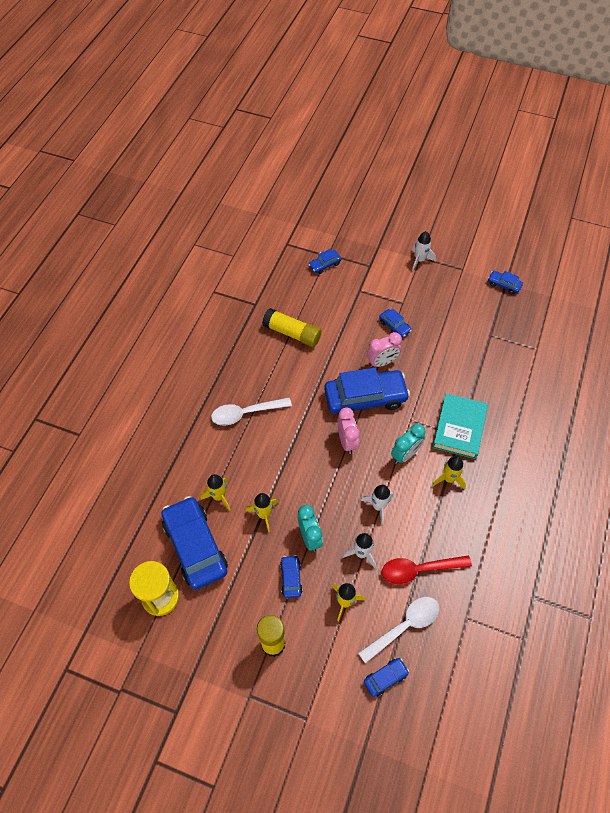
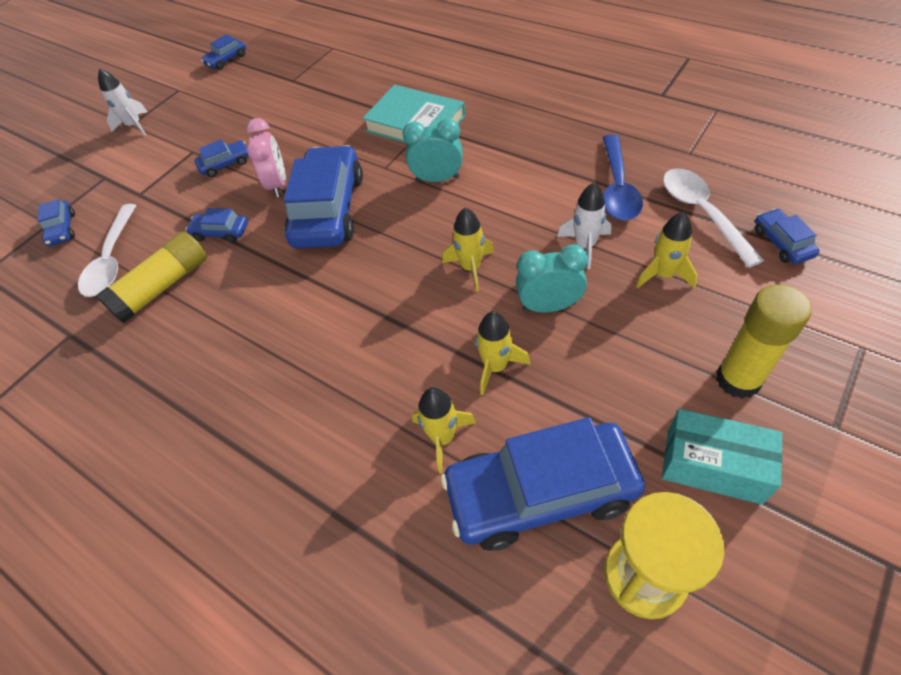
camera: 70 degrees left, 5 degrees down
white spoon [211,398,292,426] -> white spoon moved to [78,204,136,297]
blue car [280,555,302,598] -> blue car moved to [186,208,248,243]
pink clock [337,407,359,454] -> none
white rocket [361,485,393,524] -> none
red spoon [382,555,472,584] -> blue spoon [603,134,643,221]
turquoise clock [391,423,425,464] -> turquoise clock turned 60 degrees counterclockwise [402,118,462,182]
yellow rocket [433,456,466,490] -> yellow rocket moved to [442,207,494,291]
none -> turquoise box [662,409,782,505]

